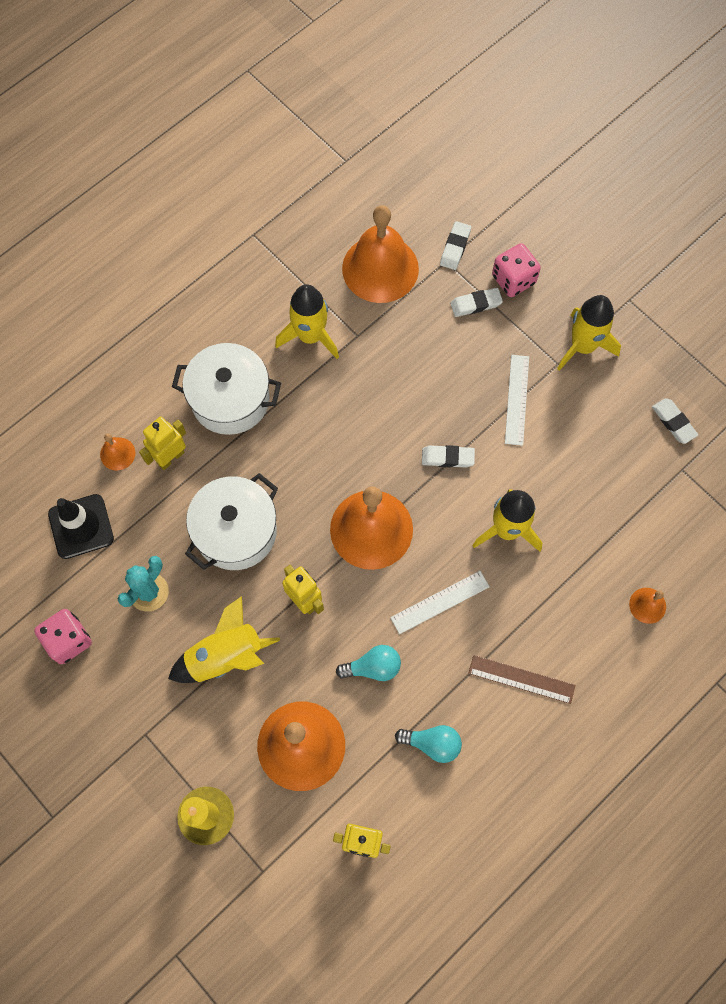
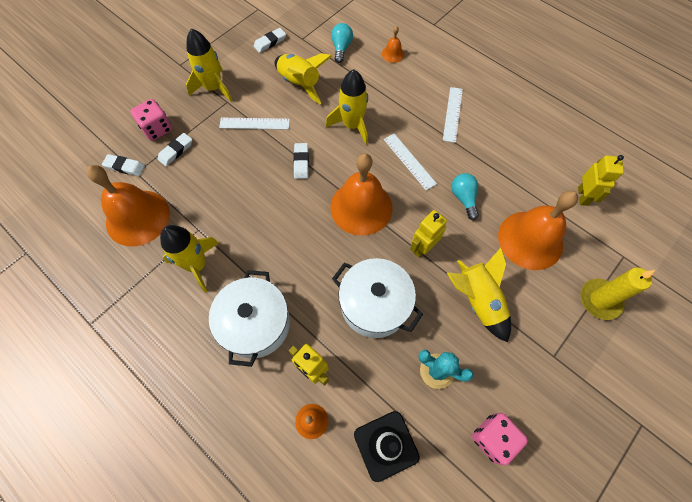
camera: 95 degrees left, 5 degrees down
turquoise light bulb [395,725,462,763] -> turquoise light bulb moved to [331,23,353,63]
white eraser [450,288,503,317] -> white eraser turned 60 degrees clockwise [158,133,192,166]
brown ruler [468,655,575,704] -> white ruler [443,87,463,143]
none -> yellow rocket [275,53,332,104]

